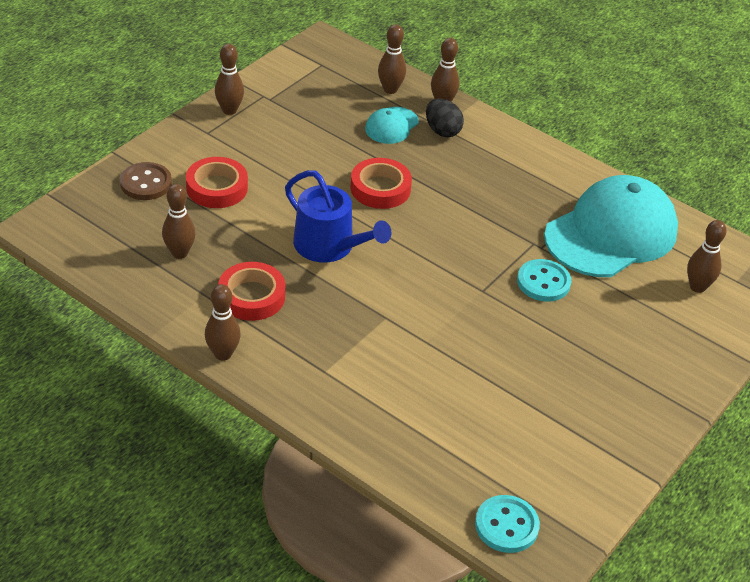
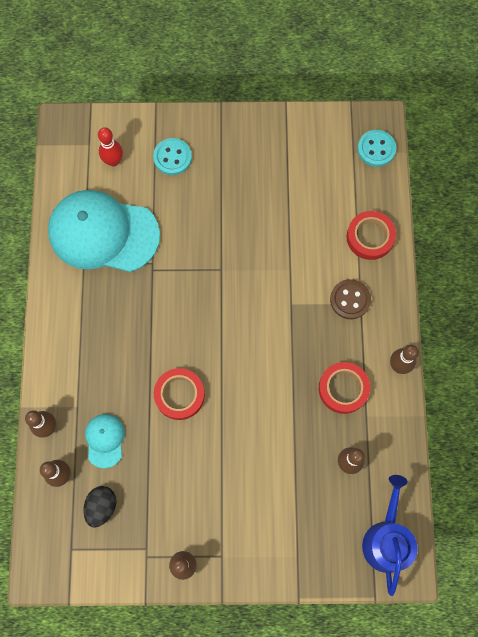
camera: 125 degrees left, 30 degrees up
brown button [120,162,172,200] -> brown button moved to [330,279,371,319]
red tape [186,157,248,208] -> red tape moved to [347,211,396,260]
blue watering can [285,170,392,263] -> blue watering can moved to [362,475,418,596]
turquoise cap [365,107,419,144] -> turquoise cap turned 90 degrees counterclockwise [85,414,125,468]
black egg [426,98,464,137] -> black egg moved to [84,486,116,528]
turquoise button [517,259,571,302] -> turquoise button moved to [153,138,192,175]
brown bowling pin [687,220,727,293] -> red bowling pin [98,127,123,166]

